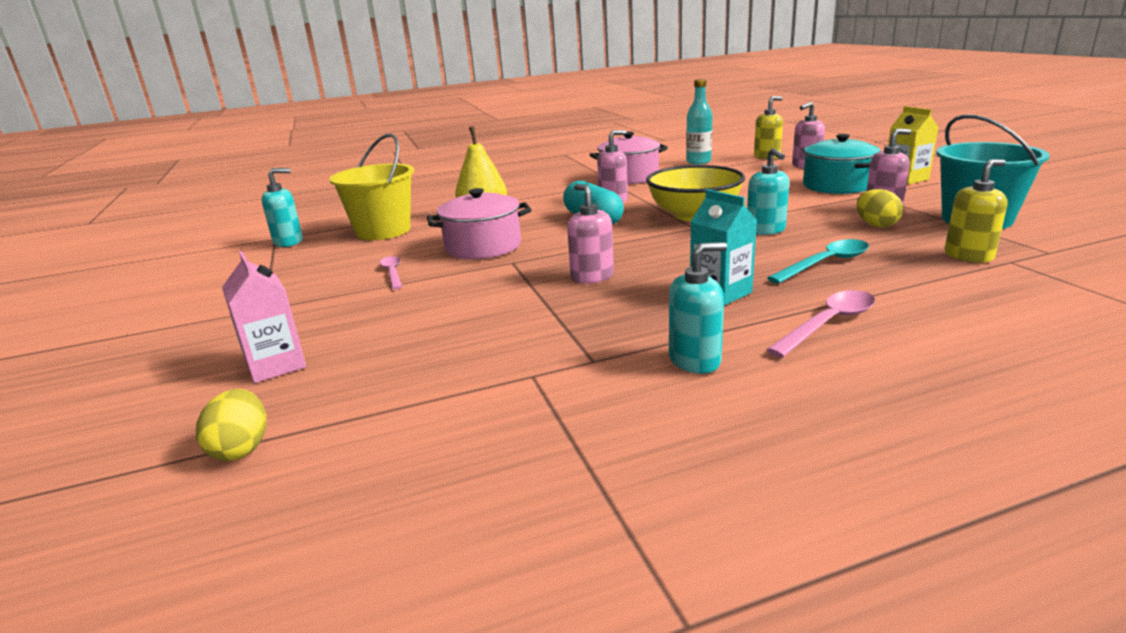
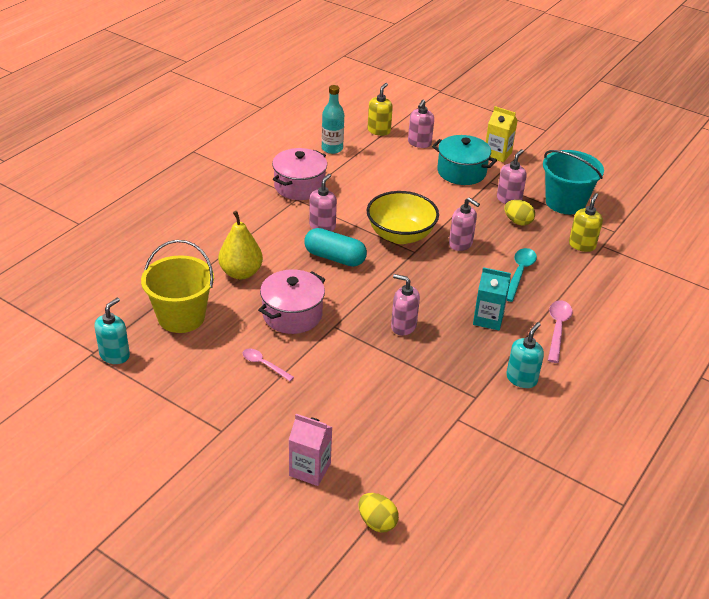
camera: 40 degrees left, 15 degrees up
turquoise soap dispenser [747,148,790,235] -> pink soap dispenser [449,197,480,251]

